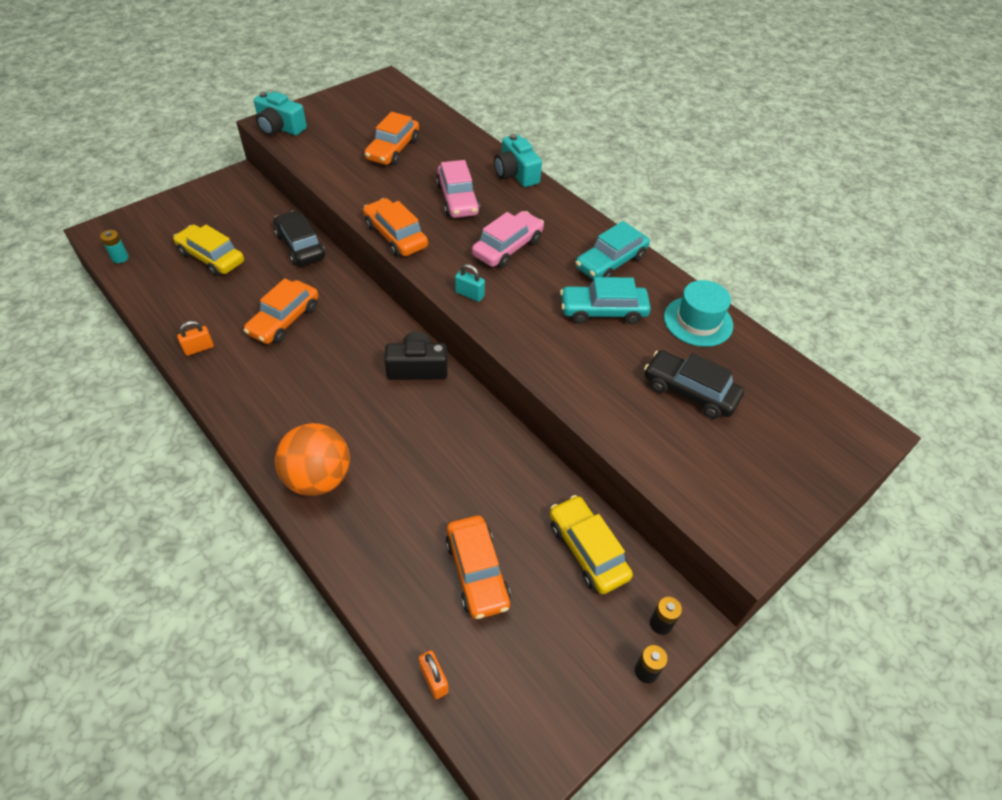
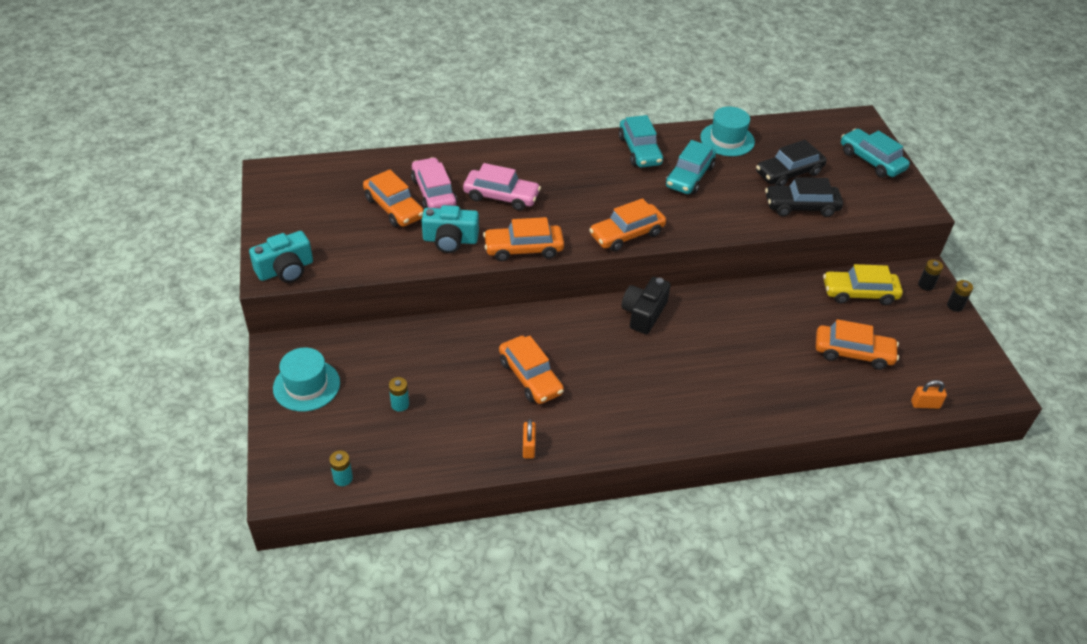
camera: 60 degrees left, 5 degrees down
yellow car [173,225,244,276] -> turquoise battery [389,377,409,412]
black car [273,211,325,266] -> black car moved to [765,177,843,217]
orange ball [275,423,350,496] -> none
turquoise padlock [455,264,485,302] -> orange car [589,198,666,252]
pink car [472,211,544,268] -> pink car moved to [411,157,457,209]
turquoise camera [494,134,542,187] -> turquoise camera moved to [422,205,479,253]
none -> turquoise hat [273,348,340,412]
none -> turquoise car [841,129,910,178]

